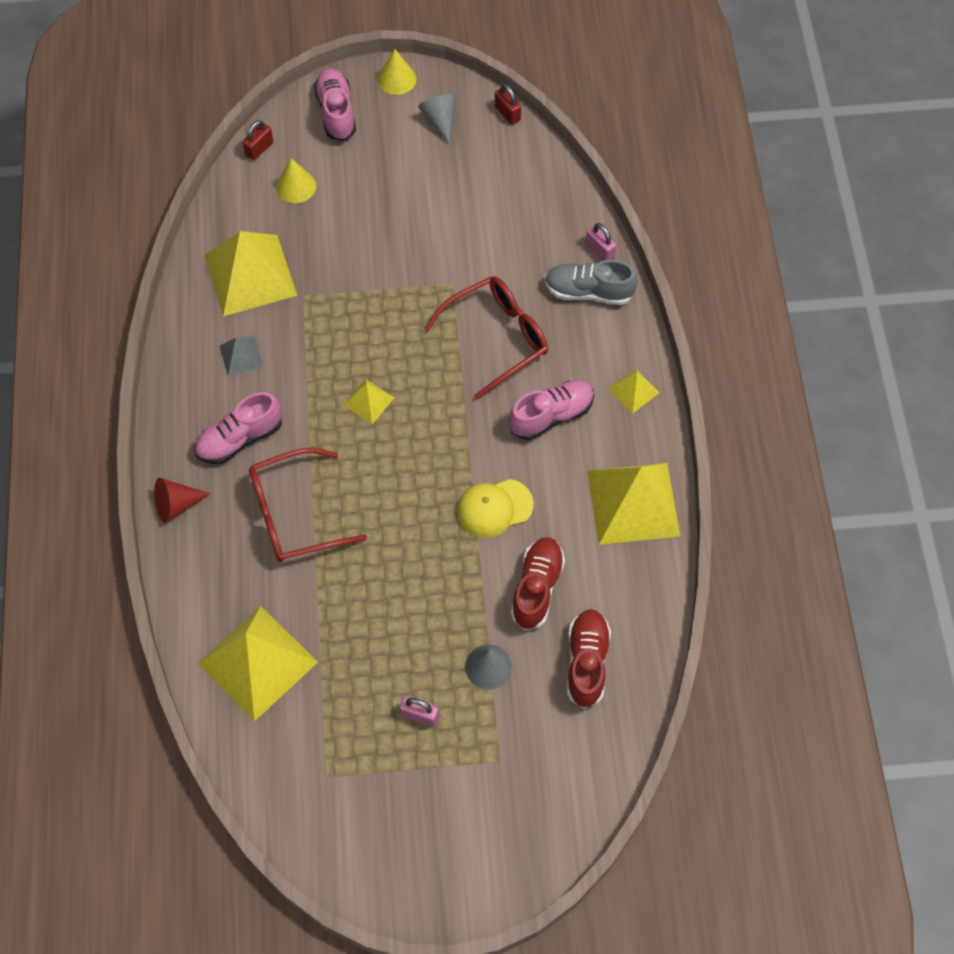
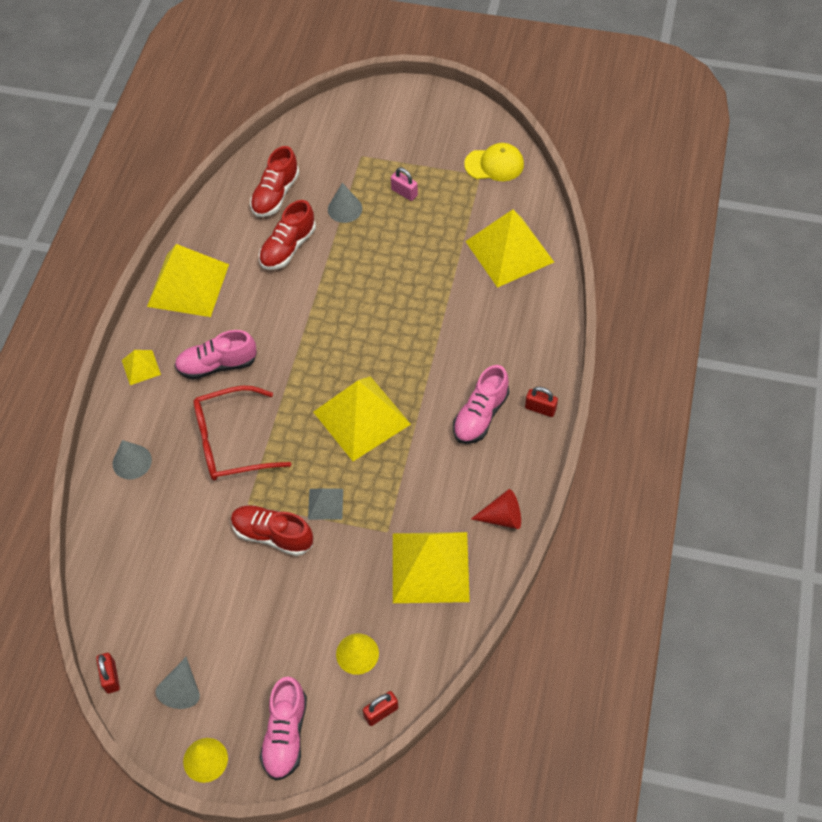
camera: 160 degrees left, 5 degrees down
red cone [154,478,211,523] -> red cone moved to [471,489,521,529]
pink shoe [194,392,282,464] -> pink shoe turned 135 degrees clockwise [453,365,509,444]
grey pyramid [219,336,263,376] -> grey pyramid moved to [308,488,343,520]
red glasses [249,448,367,562] -> none
yellow pyramid [344,379,394,424] -> yellow pyramid [313,376,411,461], size x2.14
yellow cap [457,479,534,538] -> yellow cap moved to [464,143,524,181]
grey shoe [545,260,638,305] -> grey cone [113,440,152,479]
pink padlock [586,223,616,261] -> none
none -> red shoe [231,505,313,556]
none -> red padlock [525,387,558,417]

